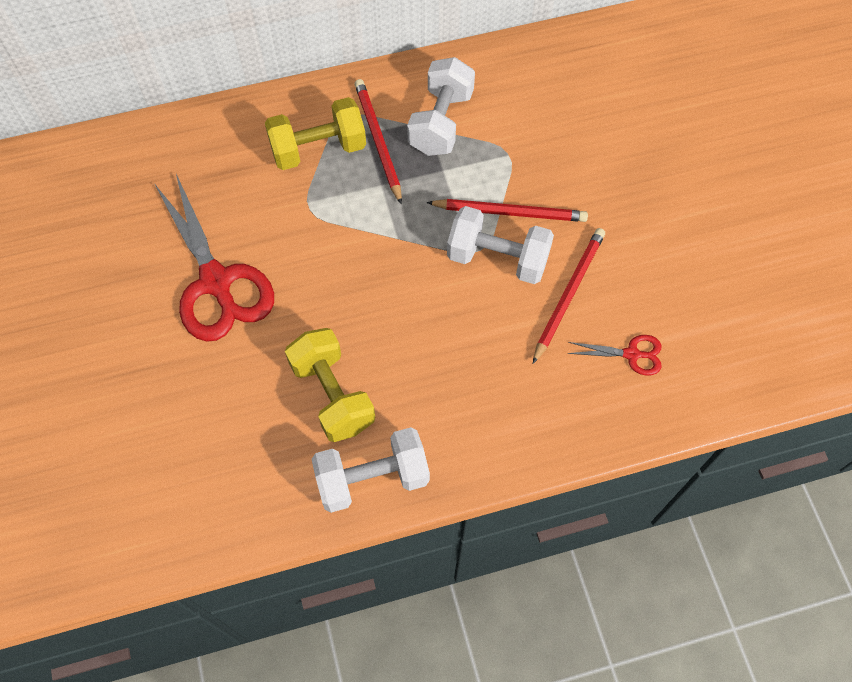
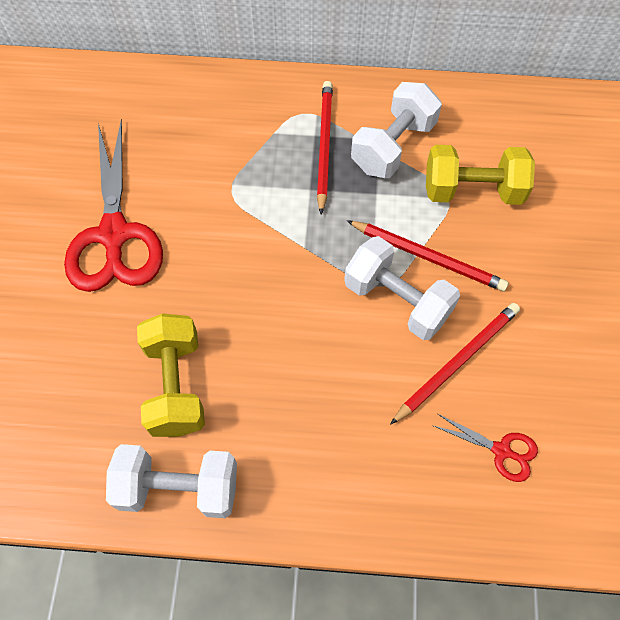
camera: 20 degrees right, 0 degrees up
yellow dumbbell [265,97,366,170] -> yellow dumbbell moved to [426,145,535,205]

